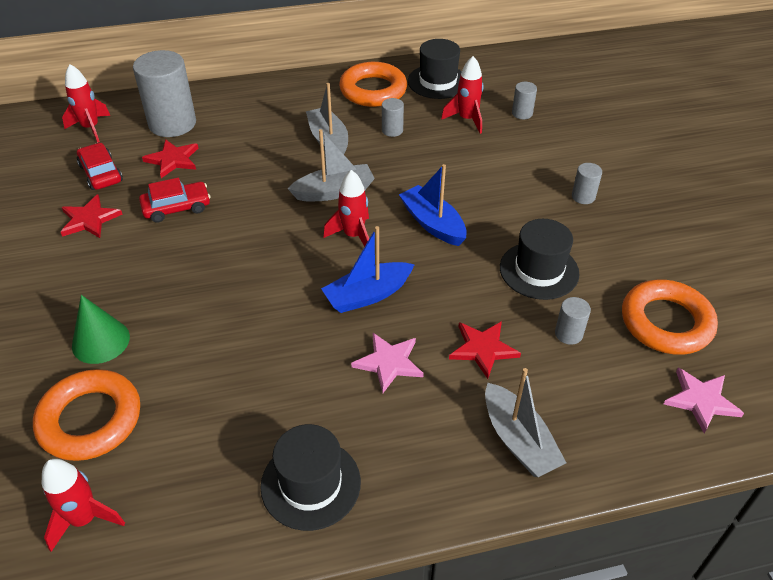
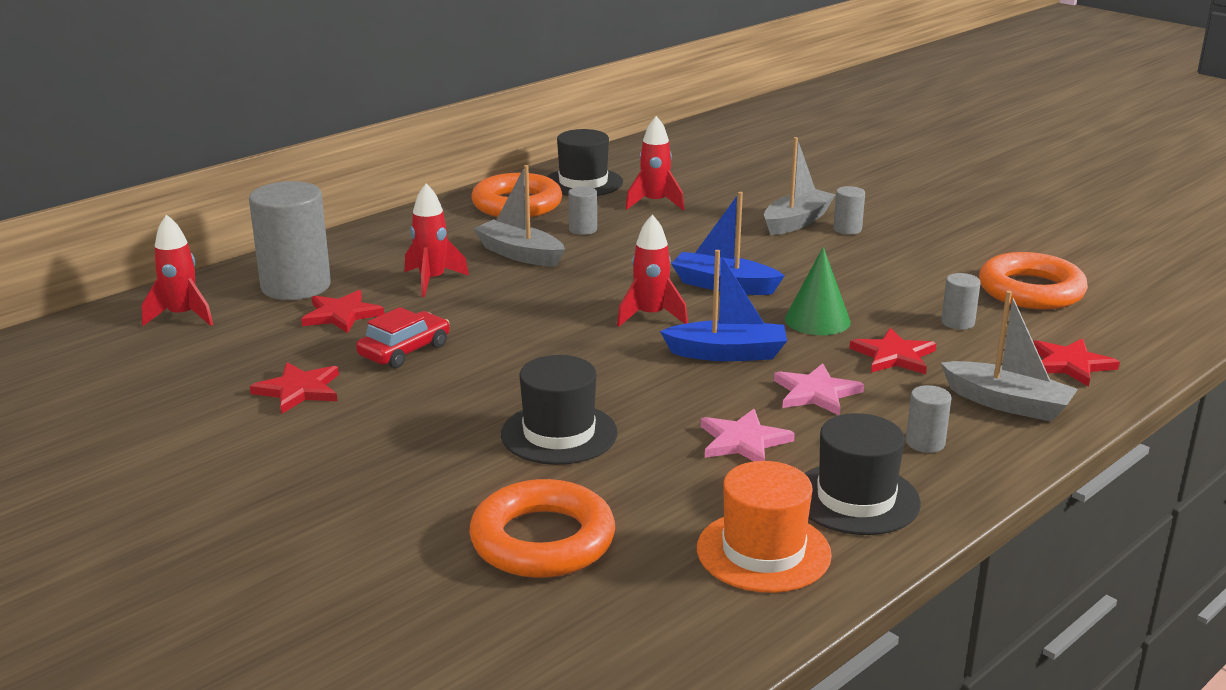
camera: 30 degrees left, 20 degrees down
red rocket [42,459,125,552] -> red rocket moved to [405,184,469,297]
green cone [72,295,130,364] -> green cone moved to [785,247,851,335]
red car [77,143,123,190] -> none
grey boat [287,129,375,201] -> grey boat moved to [764,137,835,235]
blue boat [321,226,415,313] -> blue boat turned 120 degrees counterclockwise [660,250,787,361]
black hat [500,219,580,300] -> black hat moved to [501,355,618,465]
grey cylinder [512,82,537,119] -> grey cylinder moved to [906,385,951,453]
pink star [664,368,744,433] -> pink star moved to [701,409,795,461]
none -> orange hat [697,461,832,593]
none -> red star [1033,338,1120,387]

